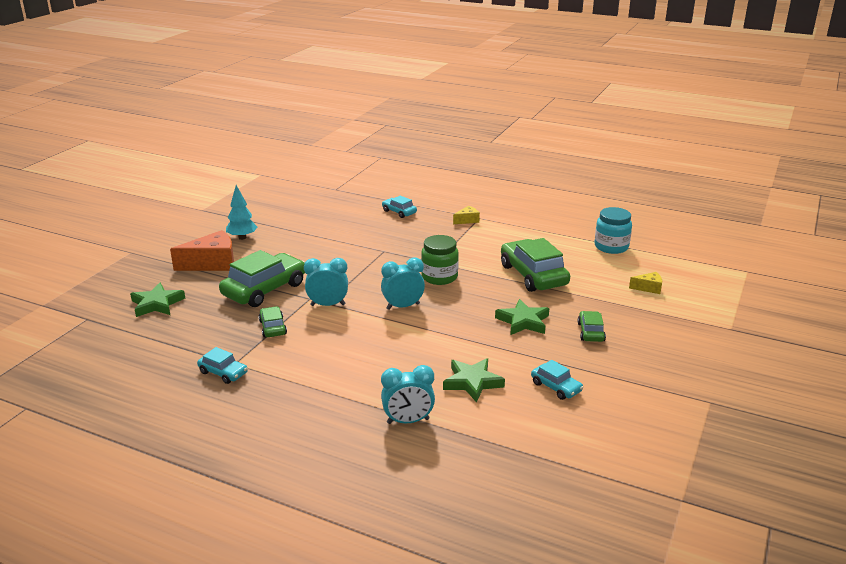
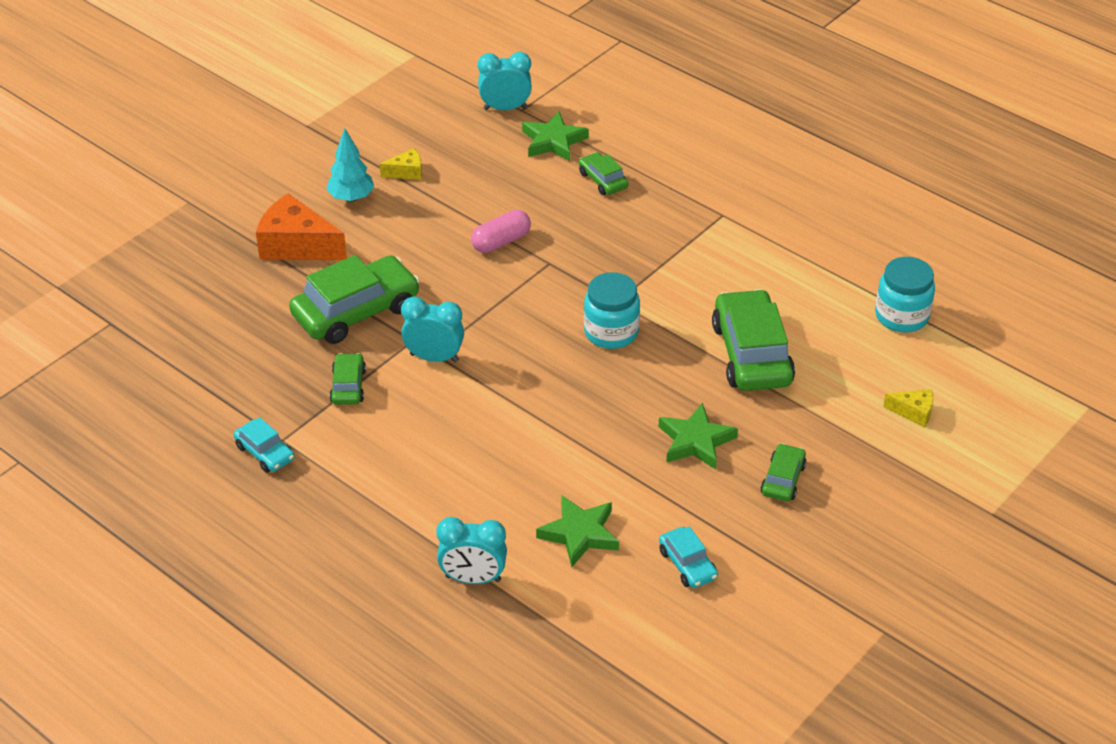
camera: 15 degrees right, 15 degrees up
green star [130,283,185,317] -> green star moved to [522,112,589,161]
orange cheese [170,230,234,271] -> orange cheese turned 150 degrees counterclockwise [256,193,347,260]
turquoise clock [381,258,425,310] -> turquoise clock moved to [477,52,532,110]
turquoise car [382,195,417,218] -> green car [579,152,628,195]
green jar [421,235,459,285] -> turquoise jar [584,272,640,349]
yellow cheese [453,205,480,224] -> yellow cheese moved to [380,148,422,180]
none -> pink capsule [471,210,531,253]

